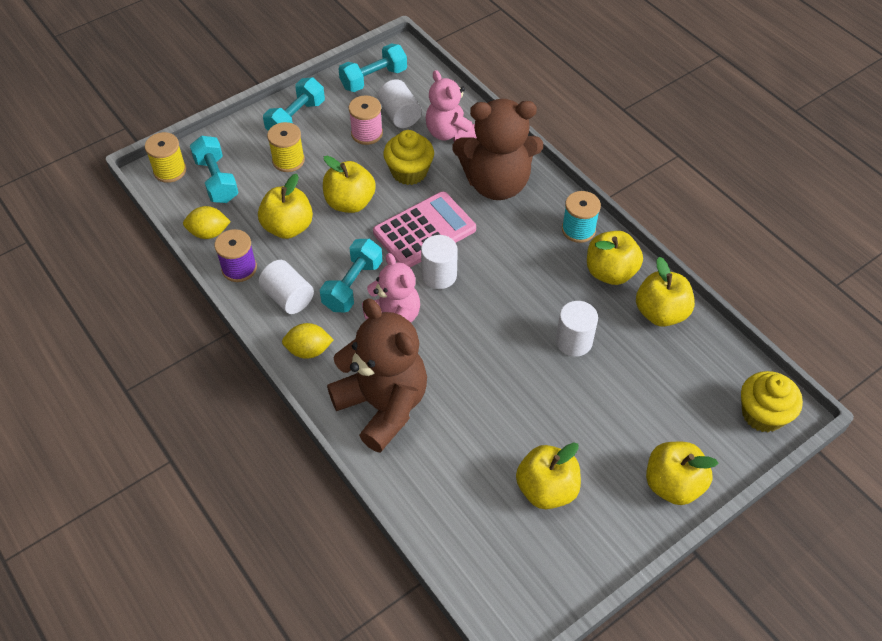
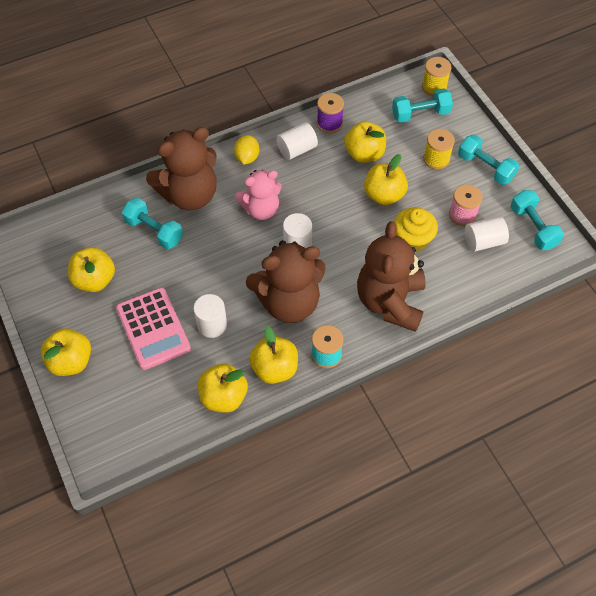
camera: 100 degrees right, 5 degrees up
yellow lemon [183,206,231,239] -> none
turquoise dumbbell [320,239,383,313] -> turquoise dumbbell moved to [122,198,183,249]
pink calculator [373,191,476,268] -> pink calculator moved to [116,288,191,370]
pink teddy bear [426,70,477,142] -> none
yellow cupcake [741,371,803,432] -> none
none -> brown teddy bear [246,240,326,323]

